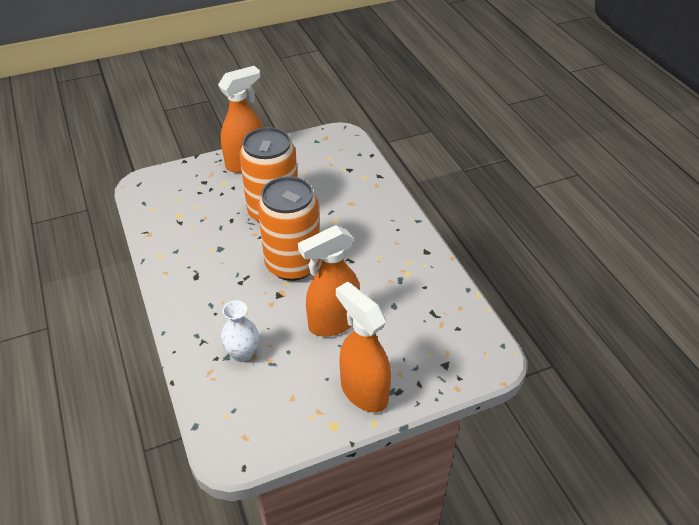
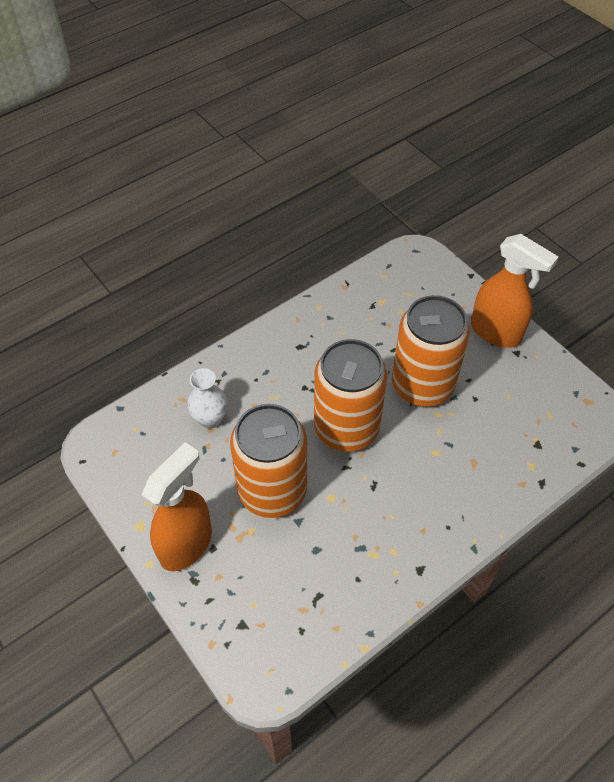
camera: 75 degrees right, 10 degrees up
orange spray bottle [298,225,360,337] -> orange can [230,404,307,518]

